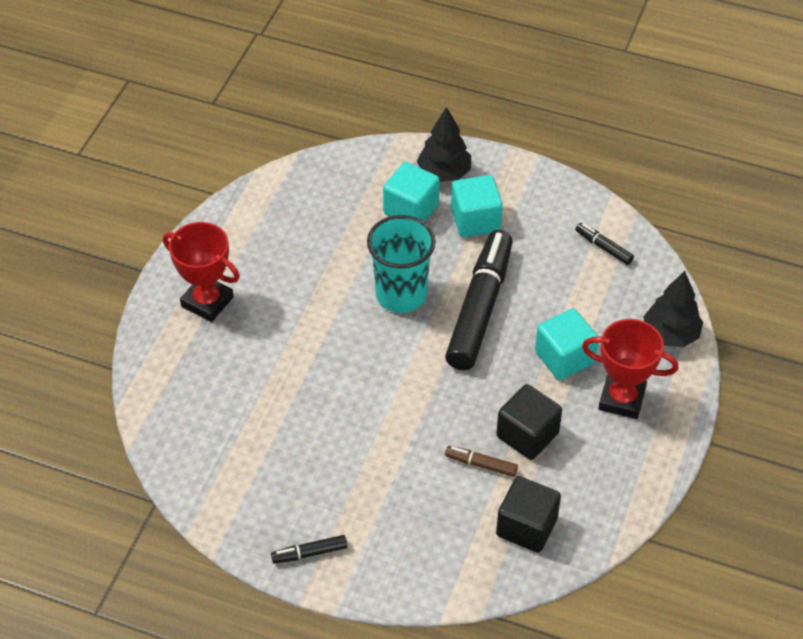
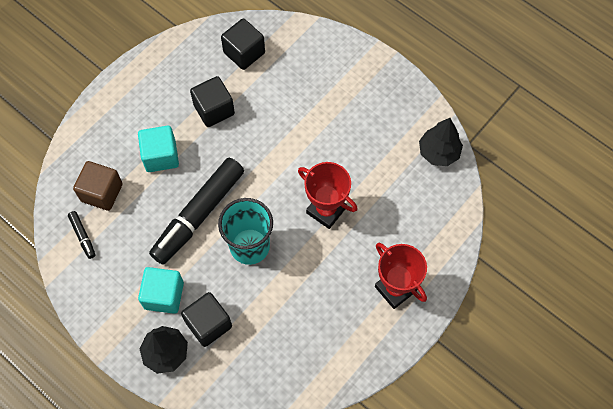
camera: 160 degrees left, 15 degrees up
black marker [271,535,347,564] -> none
turquoise cube [383,162,440,222] -> black cube [181,292,232,347]
brown marker [445,446,518,477] -> none
red trophy [582,319,678,419] -> red trophy moved to [298,162,358,229]
black tree [643,271,703,347] -> black tree moved to [419,118,463,166]
none -> brown cube [73,161,123,211]

